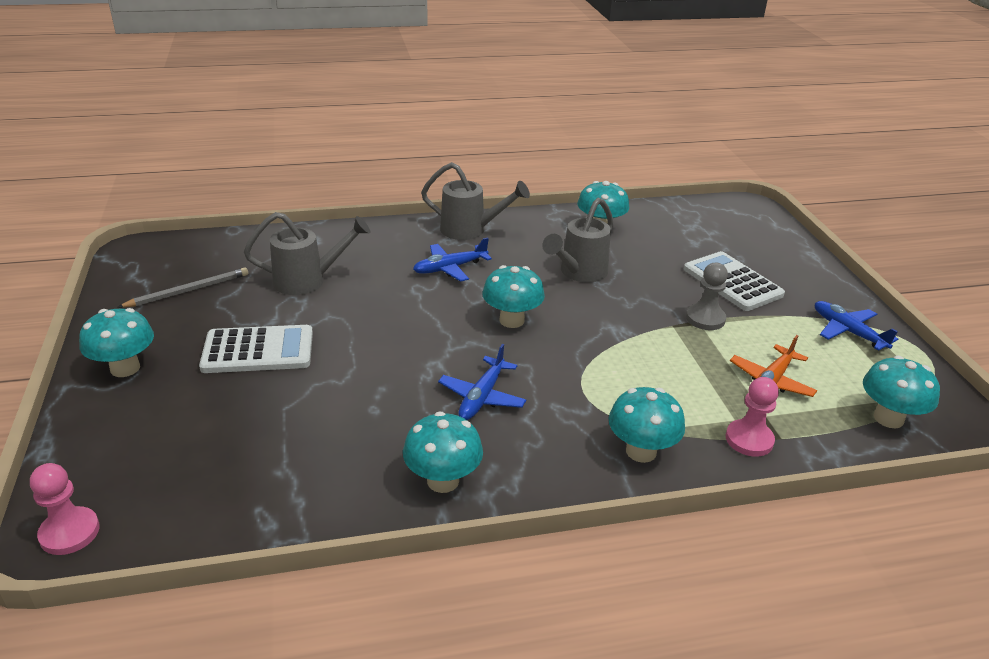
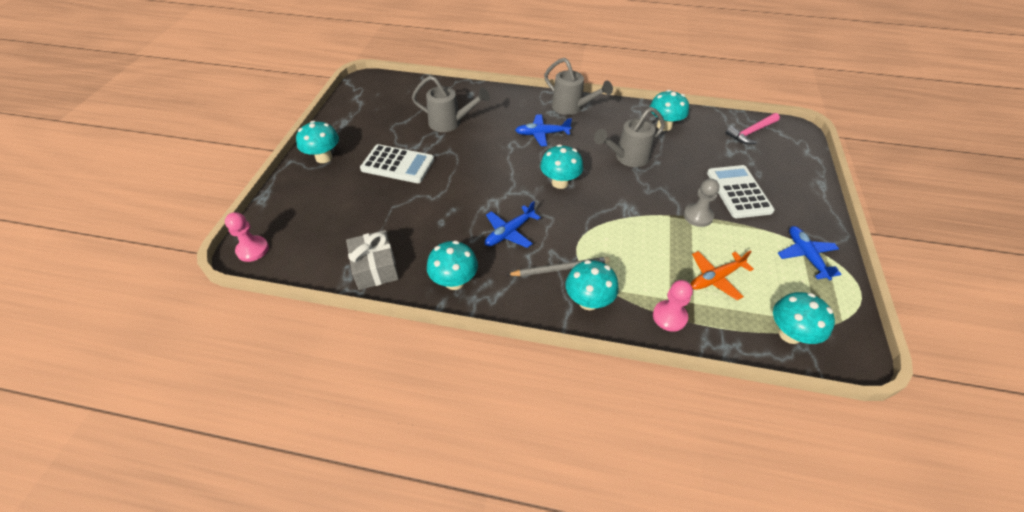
camera: 25 degrees right, 15 degrees up
grey pencil [118,268,248,308] -> grey pencil moved to [507,257,610,276]
none -> grey gift [346,230,399,290]
none -> pink hammer [726,113,780,144]

